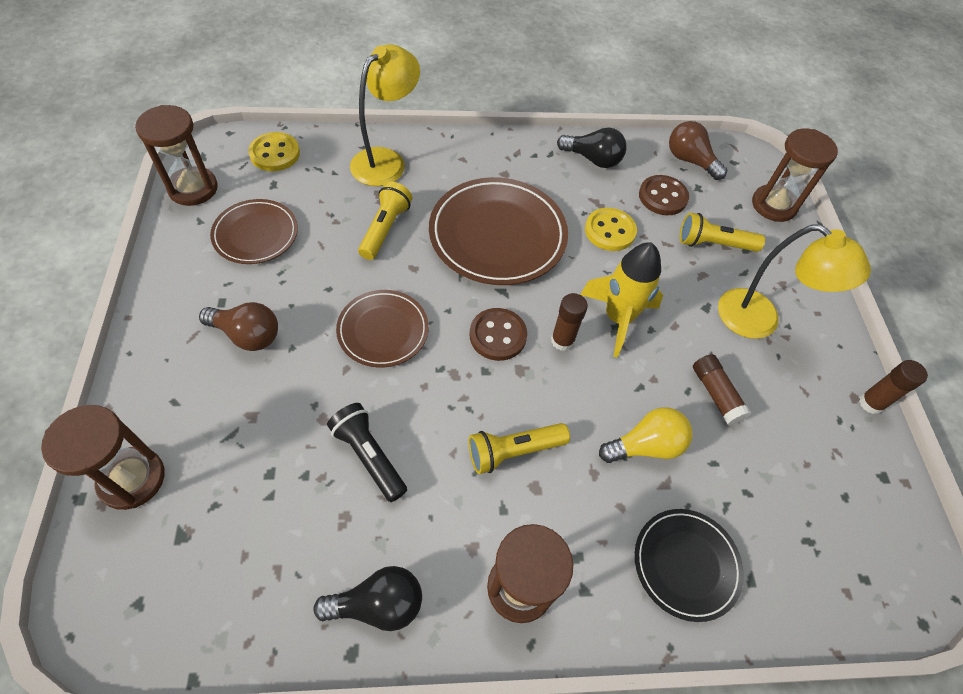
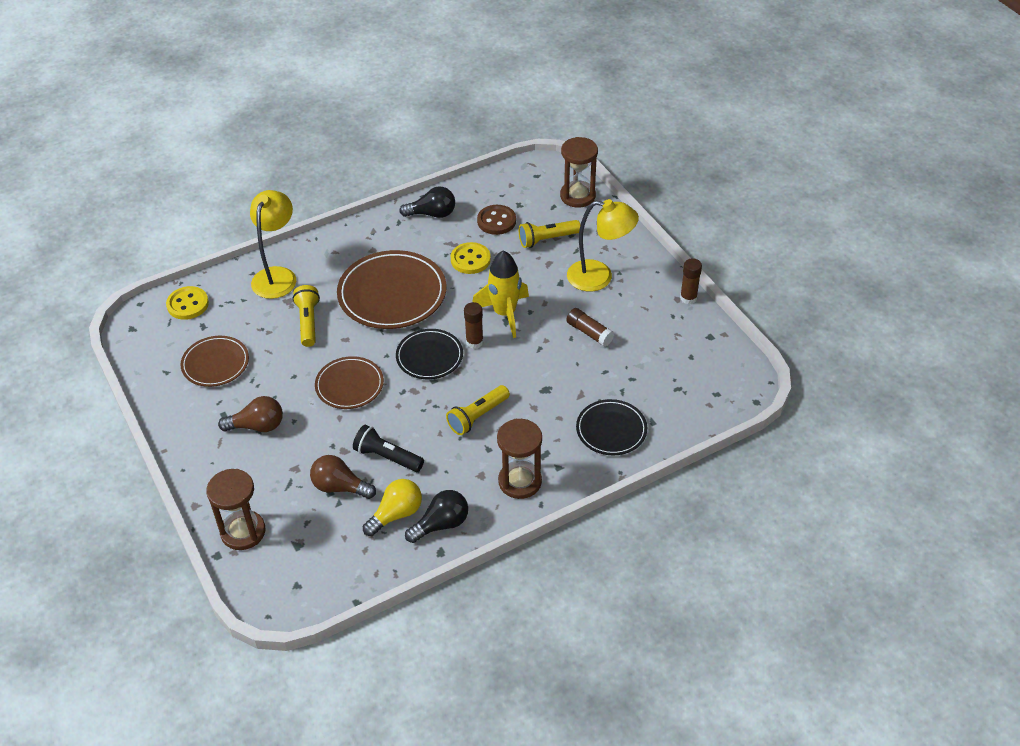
camera: 20 degrees left, 10 degrees down
brown hourglass [135,105,218,206] -> none
brown button [469,308,527,361] -> black plate [396,329,463,379]
yellow light bulb [599,407,692,463] -> yellow light bulb moved to [363,479,422,536]
brown light bulb [669,121,727,180] -> brown light bulb moved to [310,455,376,499]

